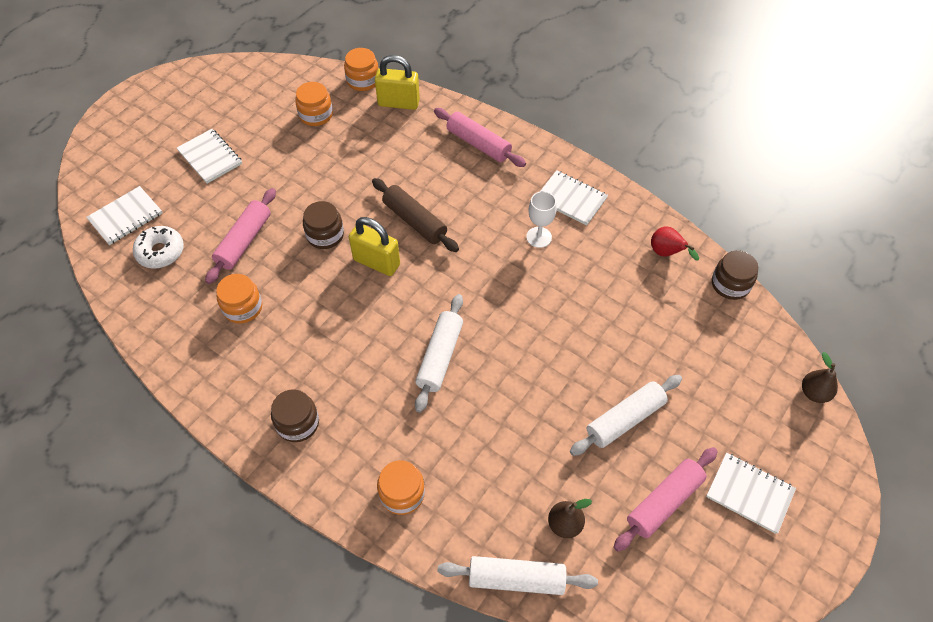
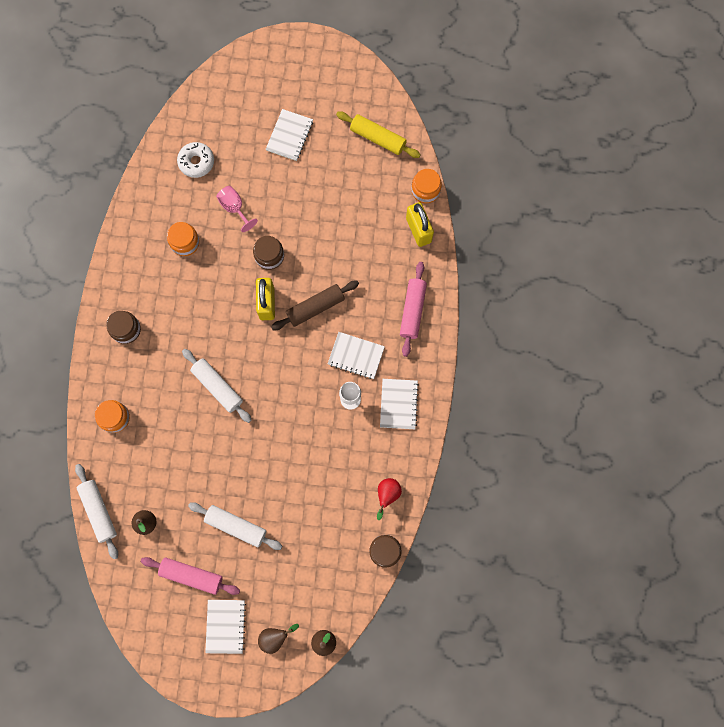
camera: 60 degrees right, 20 degrees up
white notebook [86,186,162,245] -> white notebook moved to [328,332,385,379]
pink rolling pin [205,188,276,284] -> pink goblet [216,186,258,232]
orange jar [295,82,333,126] -> none
brown rolling pin [372,178,459,252] -> brown rolling pin turned 45 degrees clockwise [271,281,359,330]
white rolling pin [415,294,463,413] -> white rolling pin turned 60 degrees clockwise [182,349,251,423]
none -> brown pear [258,624,299,654]
none -> yellow rolling pin [336,111,421,158]

